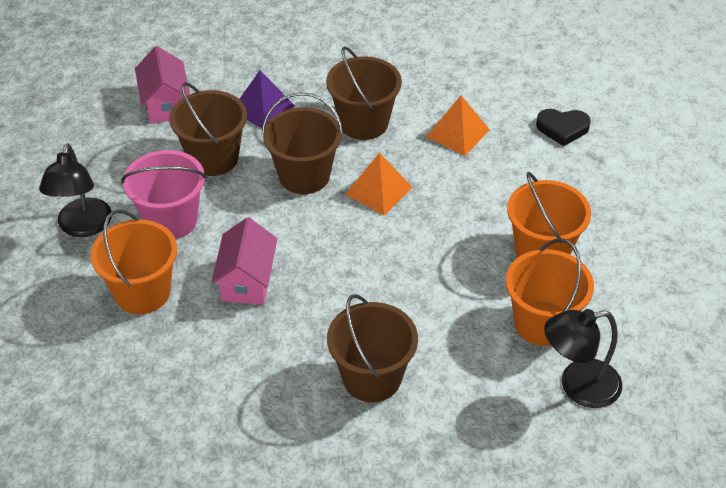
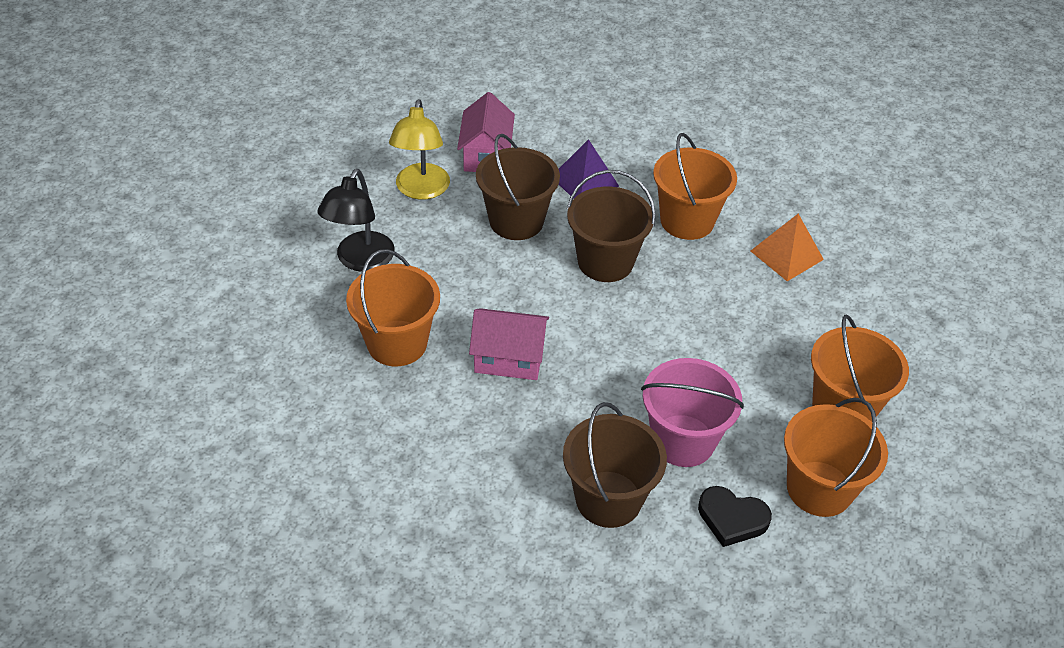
camera: 15 degrees right, 0 degrees up
pink bucket [121,150,206,239] -> pink bucket moved to [641,358,744,467]
pink house [212,217,277,305] -> pink house turned 75 degrees clockwise [469,308,549,380]
brown bucket [326,46,402,140] -> orange bucket [653,133,737,240]
orange pyramid [345,153,413,215] -> none
black heart [536,109,591,146] -> black heart moved to [698,486,772,547]
black lamp [544,309,622,408] -> none
none -> yellow lamp [389,99,450,200]

